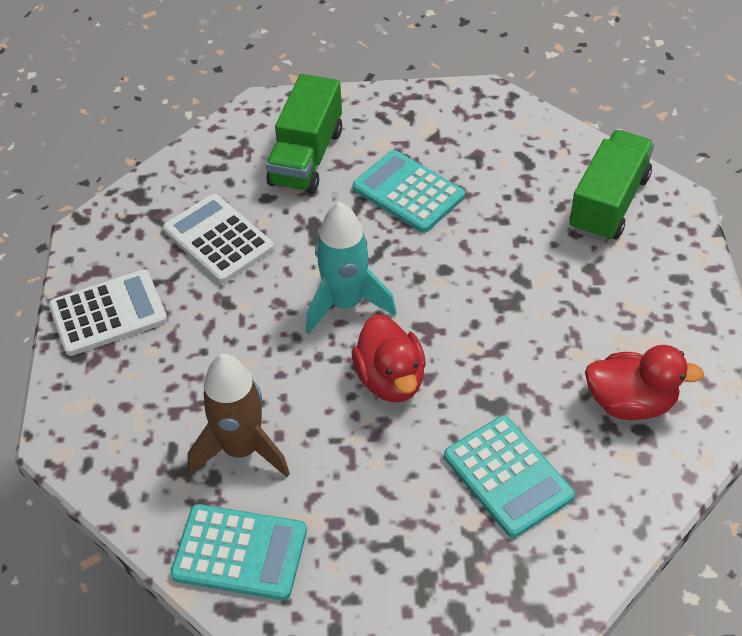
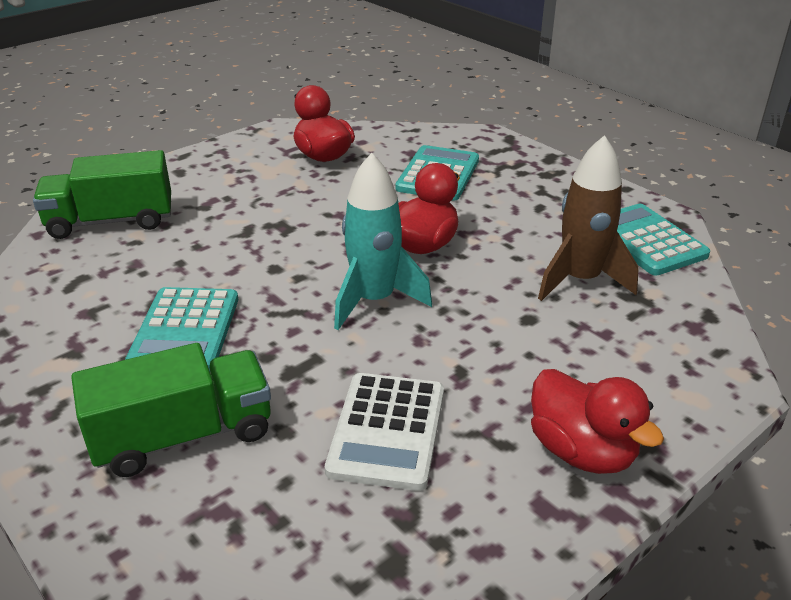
camera: 130 degrees left, 15 degrees down
white calculator [49,269,167,356] -> red duck [531,369,664,474]

